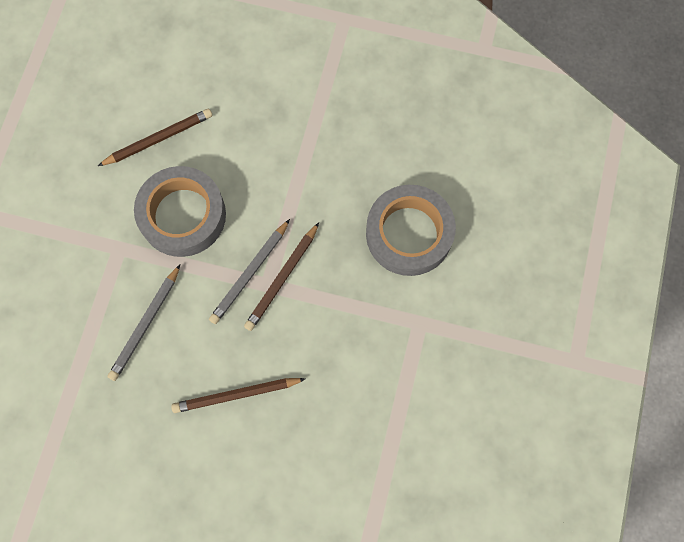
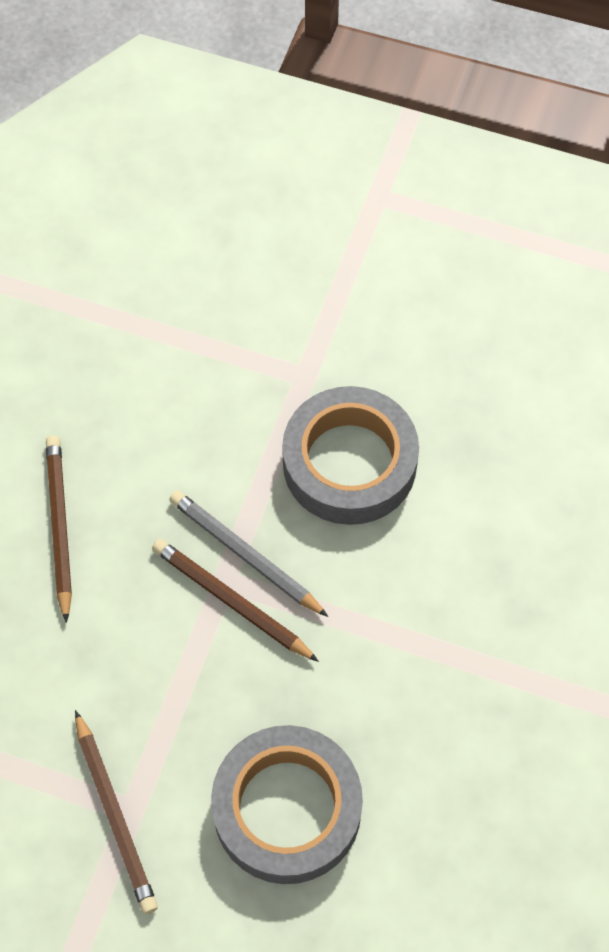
camera: 95 degrees right, 10 degrees down
brown pencil [98,109,212,166] -> brown pencil moved to [75,710,158,914]
grey pencil [108,265,180,381] -> none

